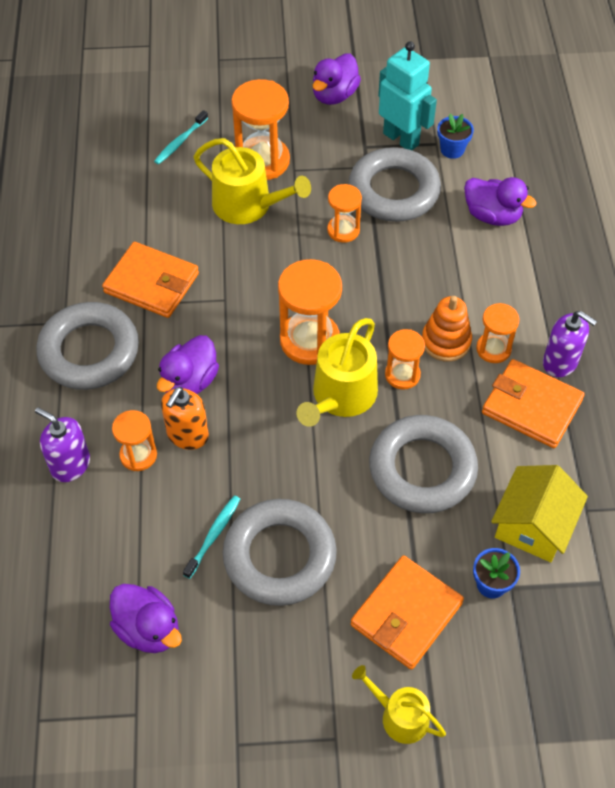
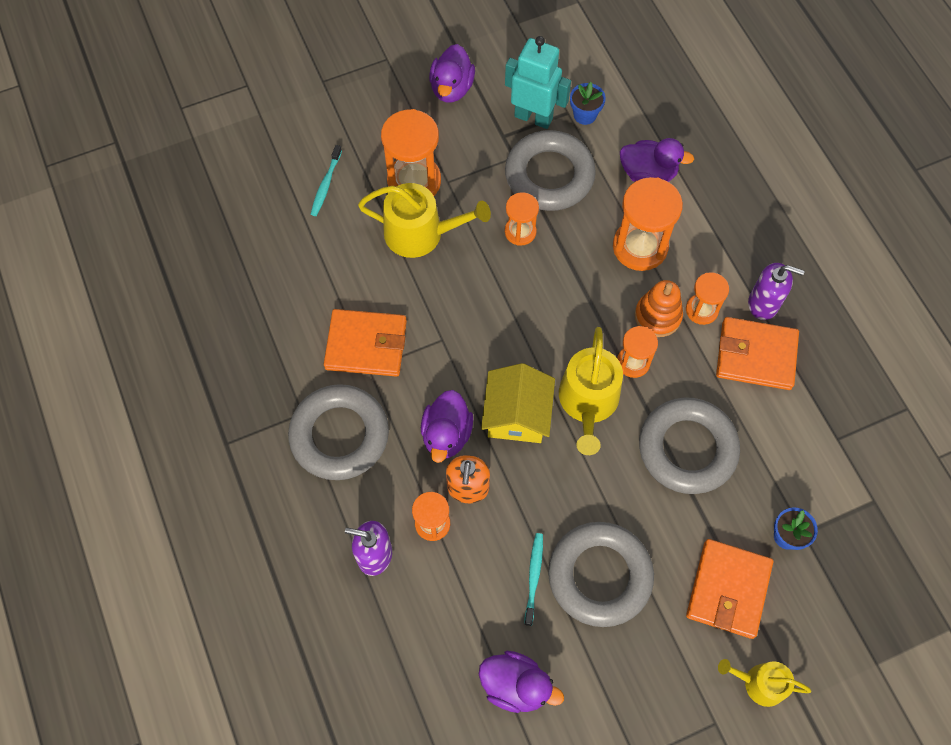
camera: 20 degrees left, 10 degrees up
orange hourglass [278,259,342,365] -> orange hourglass moved to [613,177,683,271]
yellow house [491,465,588,562] -> yellow house moved to [481,363,555,443]

